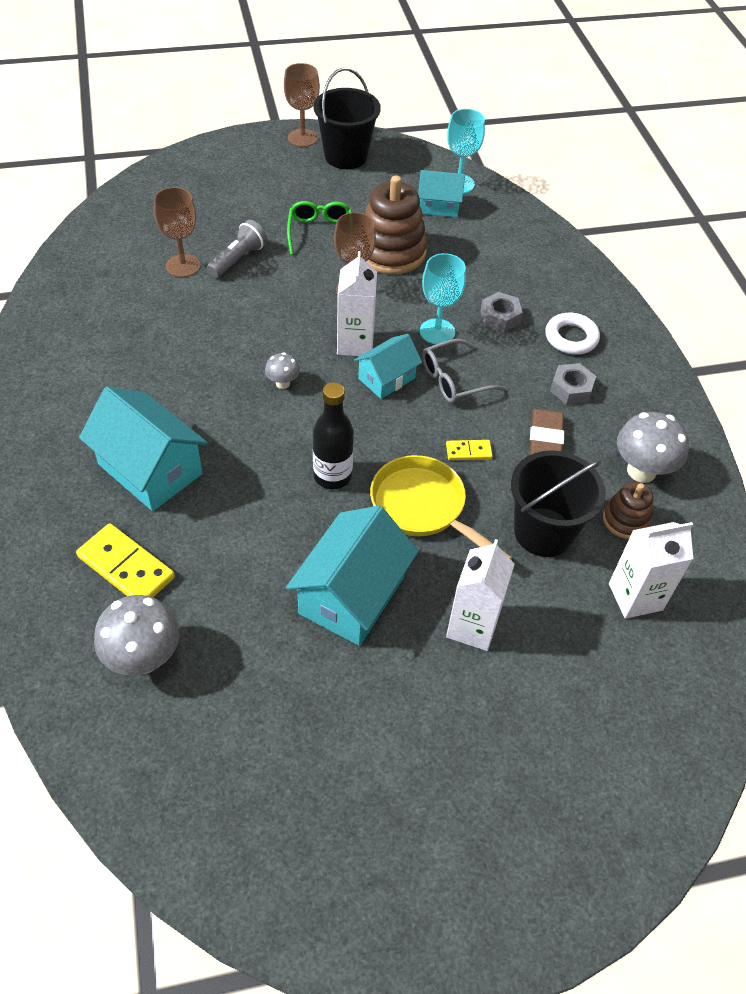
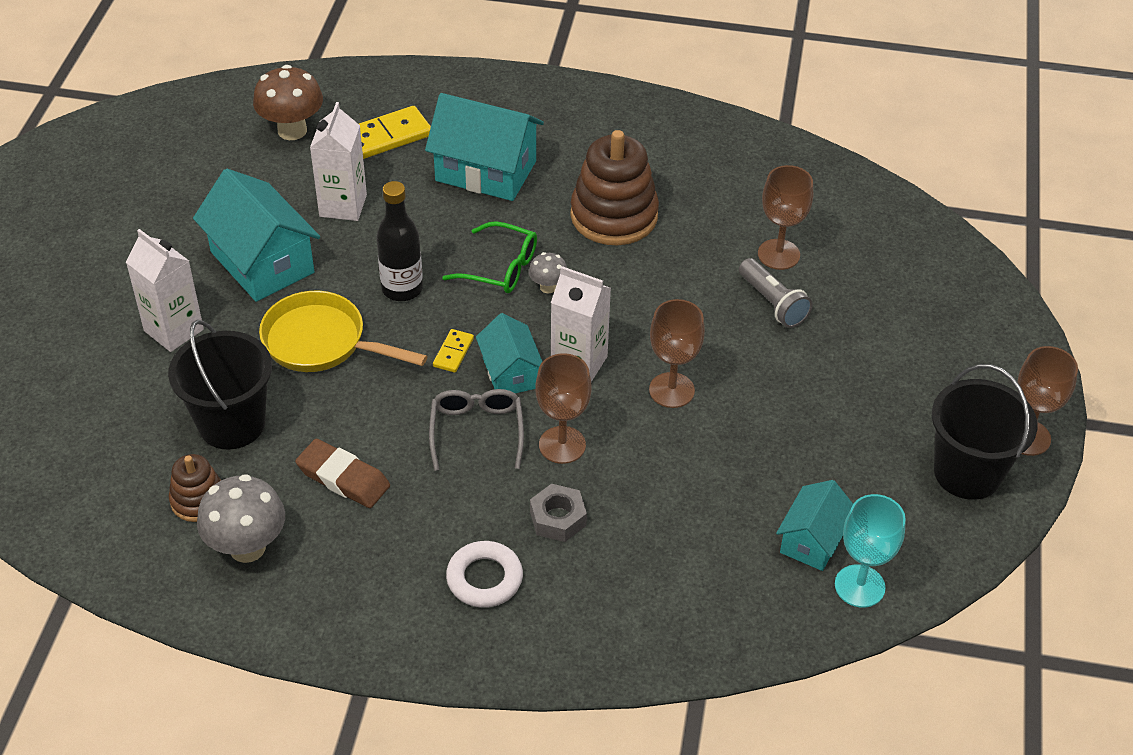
camera: 115 degrees right, 5 degrees down
turquoise house [79,387,208,511] -> turquoise house turned 45 degrees clockwise [425,93,544,201]
grey mushroom [94,595,180,675] -> brown mushroom [253,65,323,140]
green glasses [287,201,352,255] -> green glasses moved to [442,221,537,293]
brown stacking toy [365,175,427,274] -> brown stacking toy moved to [570,130,659,245]
yellow pan [370,455,512,559] -> yellow pan turned 135 degrees counterclockwise [259,291,427,372]
turquoise goblet [420,253,466,344] -> brown goblet [535,353,592,464]
yellow domino [446,440,493,460] -> yellow domino moved to [433,329,474,373]
grey nut [550,363,596,405] -> none
white carton [609,522,693,619] -> white carton moved to [310,102,367,221]

